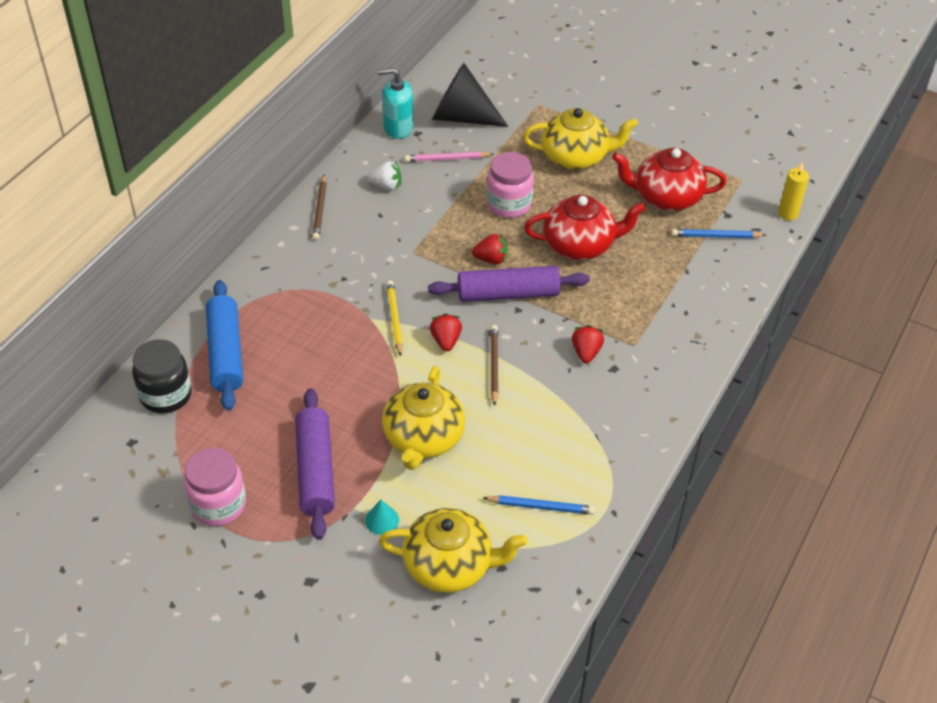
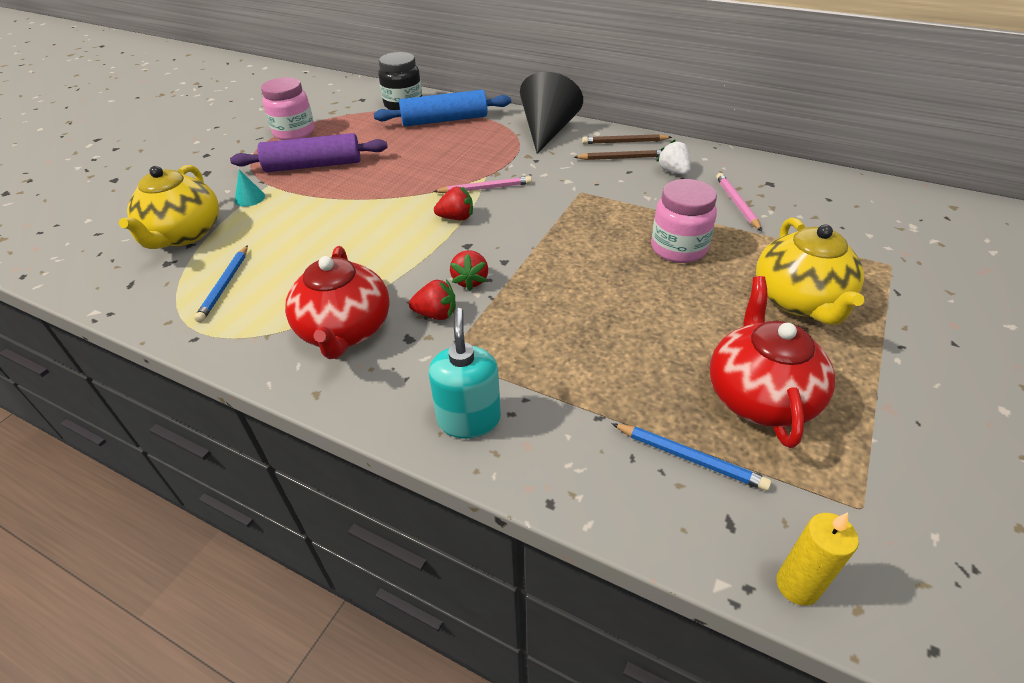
camera: 90 degrees right, 5 degrees down
white strawberry [368,161,401,190] -> white strawberry turned 150 degrees clockwise [657,140,691,175]
turquoise soap dispenser [378,68,414,139] -> turquoise soap dispenser moved to [429,308,501,438]
yellow teapot [382,366,465,470] -> none
yellow pencil [386,280,403,357] -> pink pencil [433,176,532,193]
purple rolling pin [428,266,590,302] -> none
black cone [432,63,508,127] -> black cone moved to [520,72,583,154]
red strawberry [472,233,508,264] -> red strawberry moved to [450,250,488,291]
brown pencil [490,325,498,406] -> brown pencil moved to [574,150,661,160]
red teapot [524,195,646,260] -> red teapot moved to [285,246,390,359]
blue pencil [672,229,766,238] -> blue pencil turned 120 degrees clockwise [612,423,771,491]

